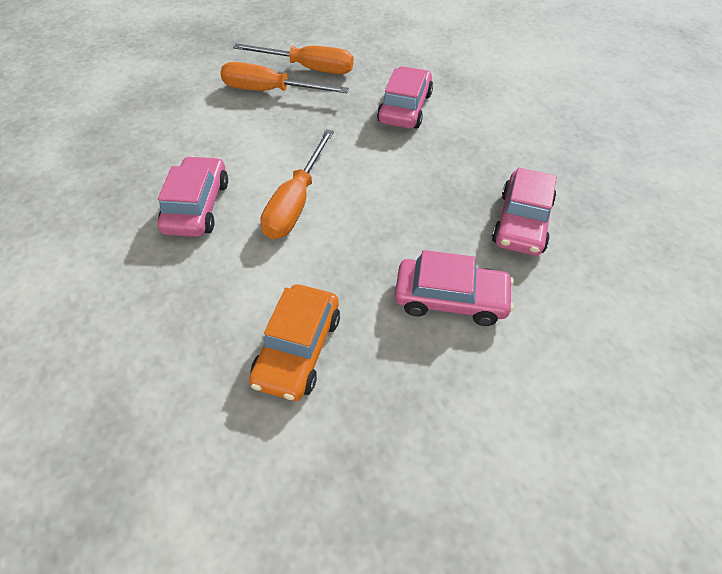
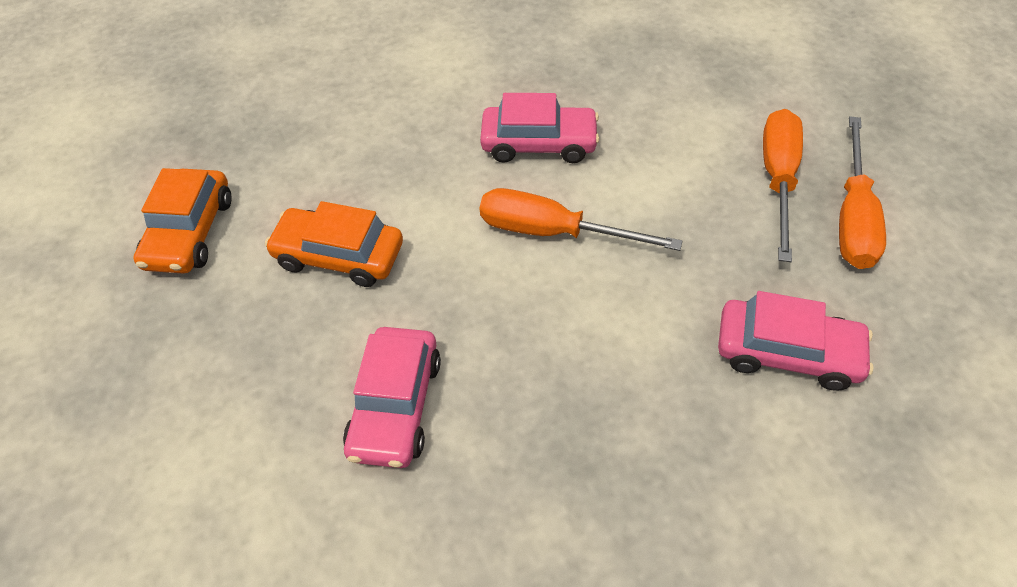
camera: 90 degrees right, 0 degrees up
pink car [492,168,557,256] -> none
none -> orange car [133,168,232,273]

